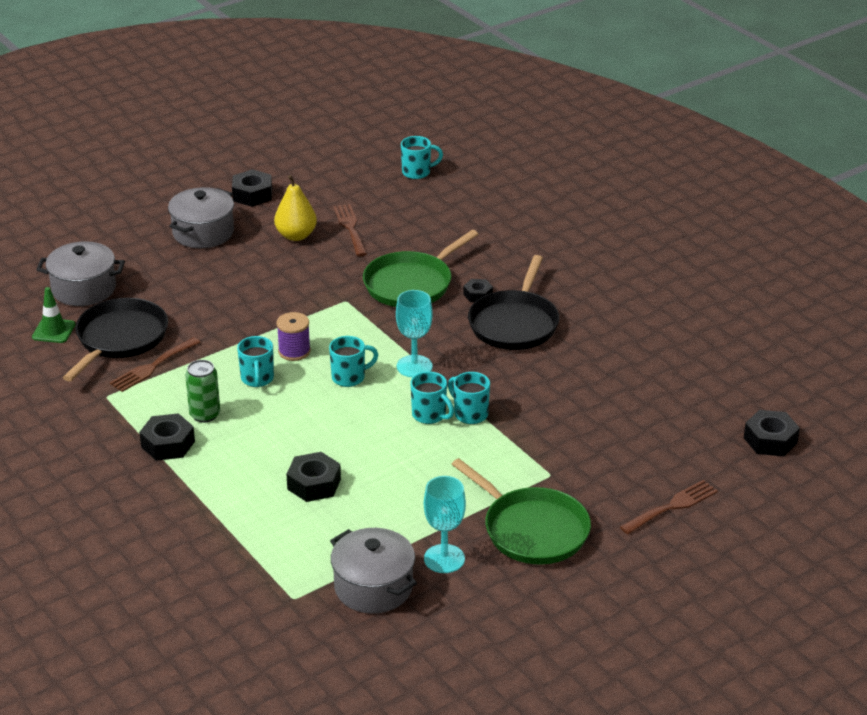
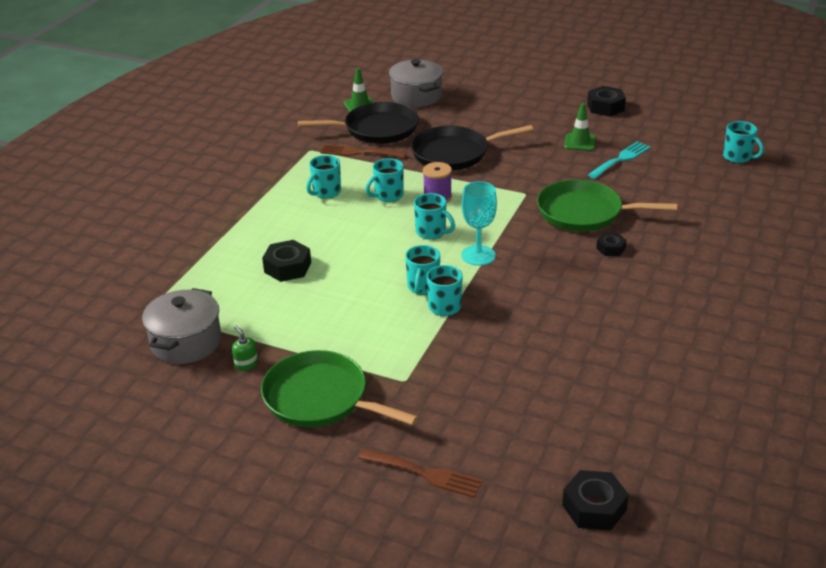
camera: 60 degrees right, 0 degrees up
black nut [139,413,195,461] -> none
grey pot [168,187,234,248] -> none
green can [185,360,220,423] -> turquoise mug [306,155,341,199]
yellow pear [274,175,317,241] -> green traffic cone [564,103,596,151]
brown fork [334,204,367,256] -> turquoise fork [588,141,650,179]
turquoise goblet [424,476,466,573] -> green soap dispenser [232,326,258,371]
green pan [452,458,591,564] -> green pan turned 105 degrees clockwise [261,350,418,427]
black pan [468,255,559,350] -> black pan moved to [411,125,533,170]

